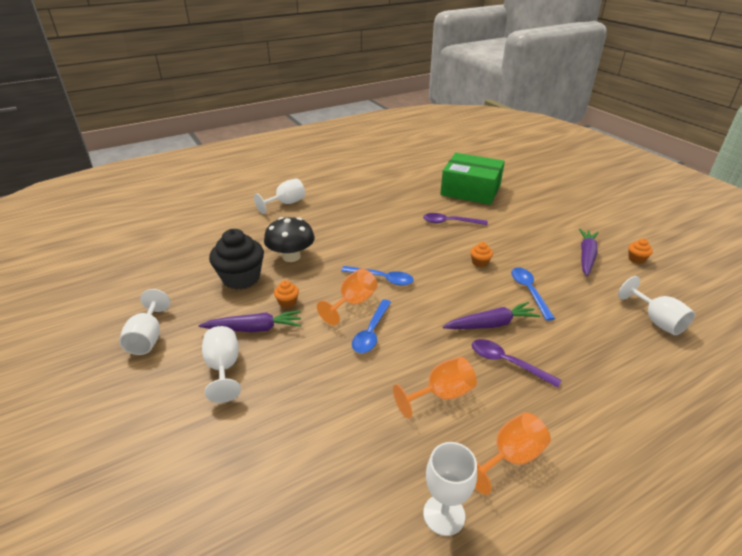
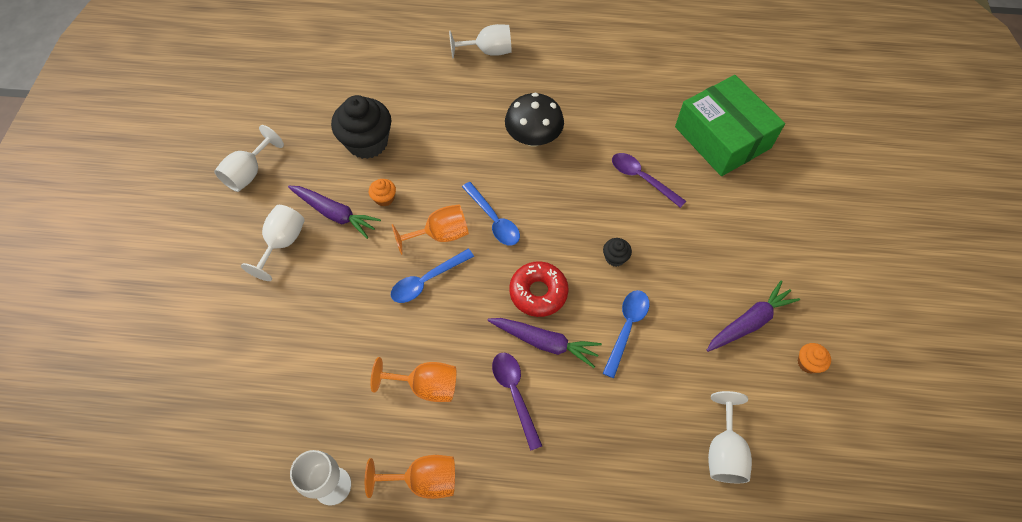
camera: 35 degrees right, 25 degrees up
black mushroom [264,217,315,262] -> black mushroom moved to [505,93,564,147]
orange cupcake [470,242,493,267] -> black cupcake [603,238,632,267]
none -> red donut [509,261,569,317]

